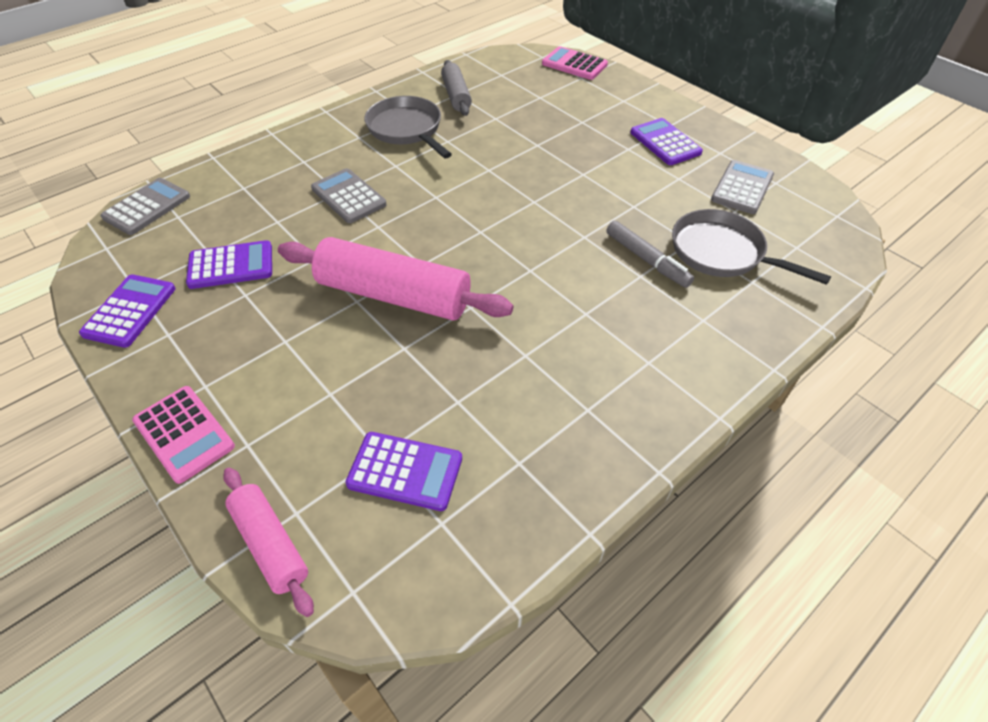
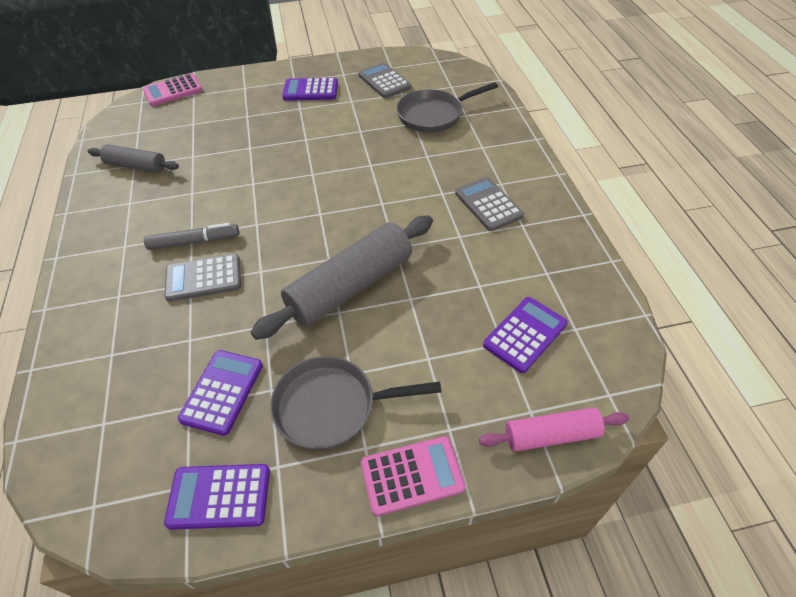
camera: 60 degrees left, 0 degrees up
purple calculator [79,275,176,348] -> purple calculator turned 45 degrees counterclockwise [164,464,270,530]
grey calculator [101,178,190,235] -> grey calculator moved to [455,177,524,231]
pink rolling pin [278,237,514,321] -> grey rolling pin [251,215,433,340]
grey pan [365,96,452,158] -> grey pan moved to [270,356,441,450]
grey marker [606,221,694,288] -> grey marker moved to [144,223,239,250]

